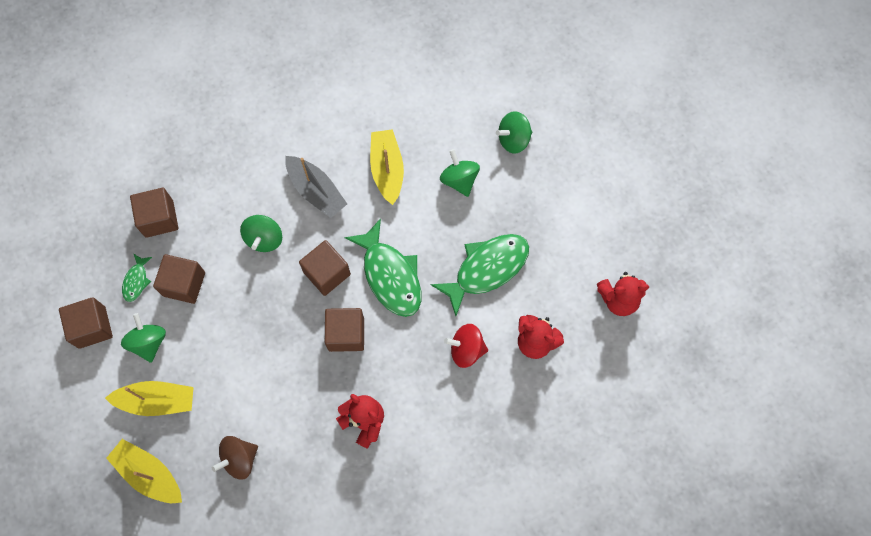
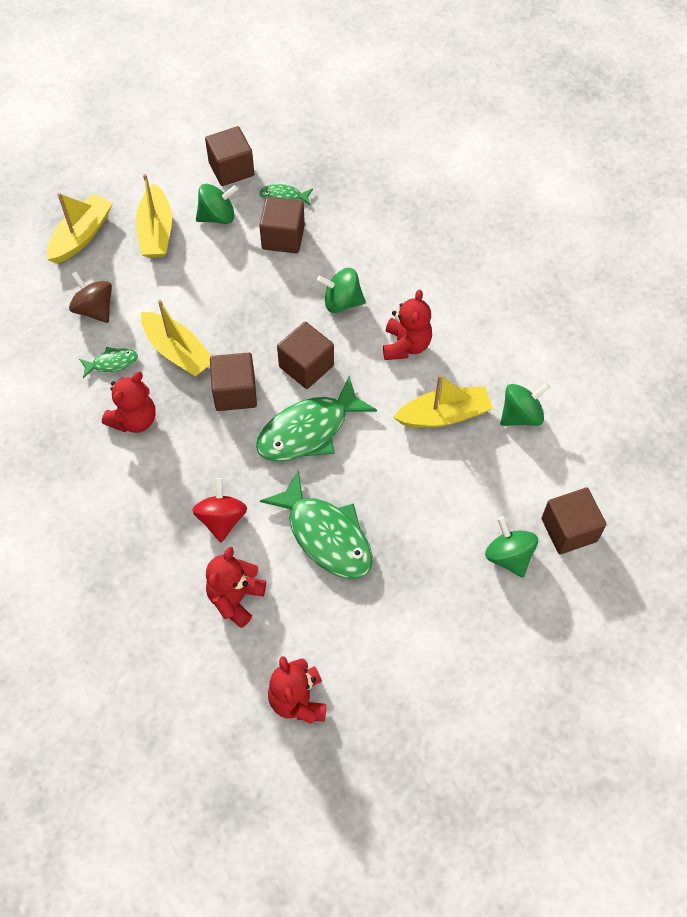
camera: 85 degrees right, 10 degrees down
brown cube [130,188,178,238] -> brown cube moved to [542,488,606,554]
grey boat [285,156,347,218] -> red teddy bear [383,290,432,360]
green spinning top [440,149,480,197] -> green spinning top moved to [500,383,550,426]
none -> green fish [79,347,138,378]
none -> yellow boat [141,300,211,377]

